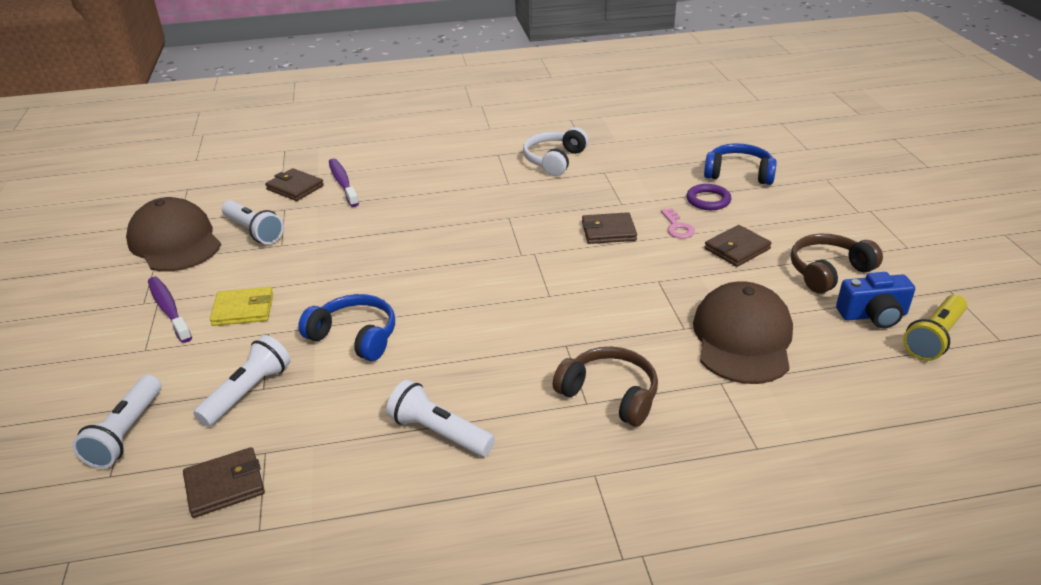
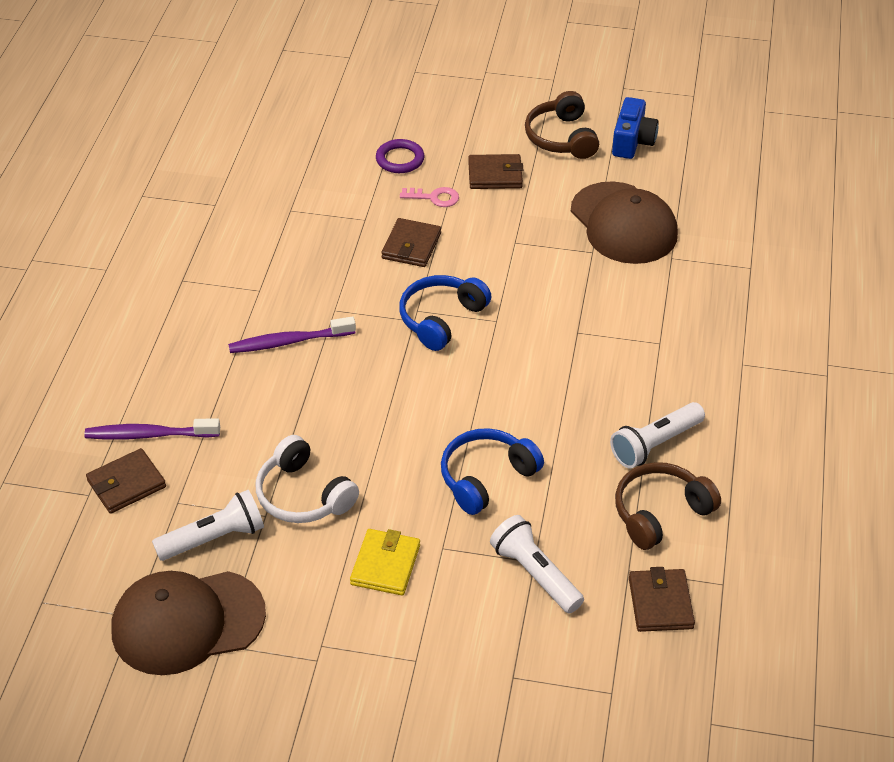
camera: 70 degrees left, 10 degrees up
white flashlight [72,375,161,468] -> none
purple toothbrush [148,277,192,343] -> purple toothbrush moved to [228,316,356,353]
white headphones [523,127,588,176] -> white headphones moved to [256,435,359,523]
brown headphones [553,347,658,427] -> brown headphones moved to [615,462,721,550]
brown cap [693,282,793,384] -> brown cap turned 150 degrees counterclockwise [571,181,678,264]
blue headphones [704,143,777,185] -> blue headphones moved to [399,275,492,351]
brown wallet [705,225,772,267] -> brown wallet turned 75 degrees counterclockwise [468,154,523,189]
yellow flashlight [903,295,967,361] -> none

